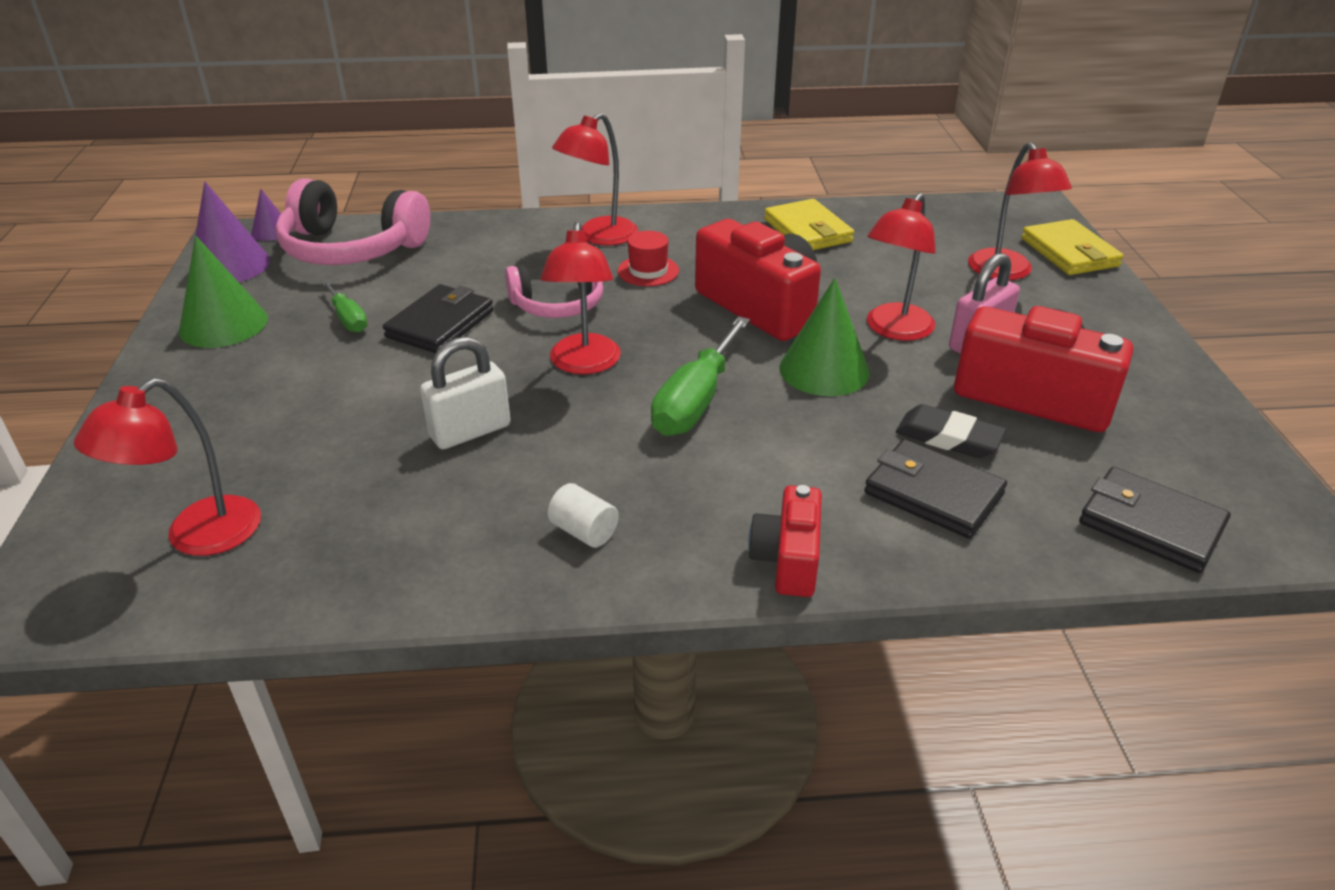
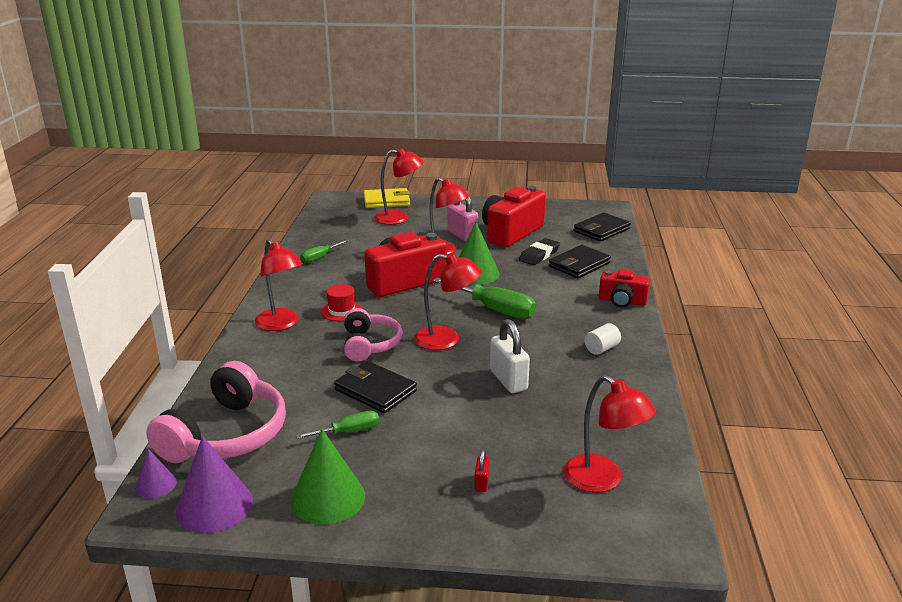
camera: 80 degrees left, 10 degrees down
yellow wallet [764,199,854,250] -> green screwdriver [300,240,348,263]
none -> red padlock [474,449,490,492]

